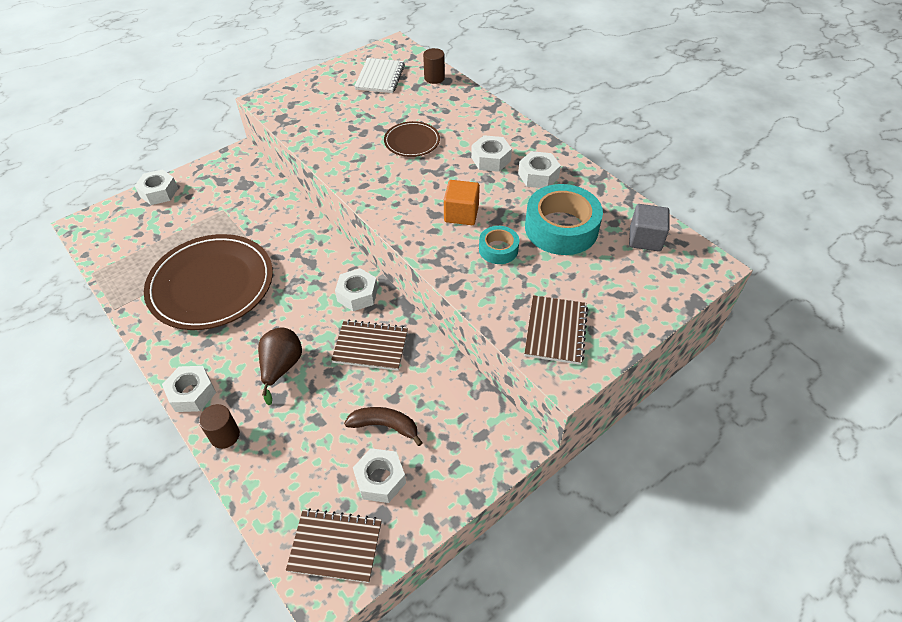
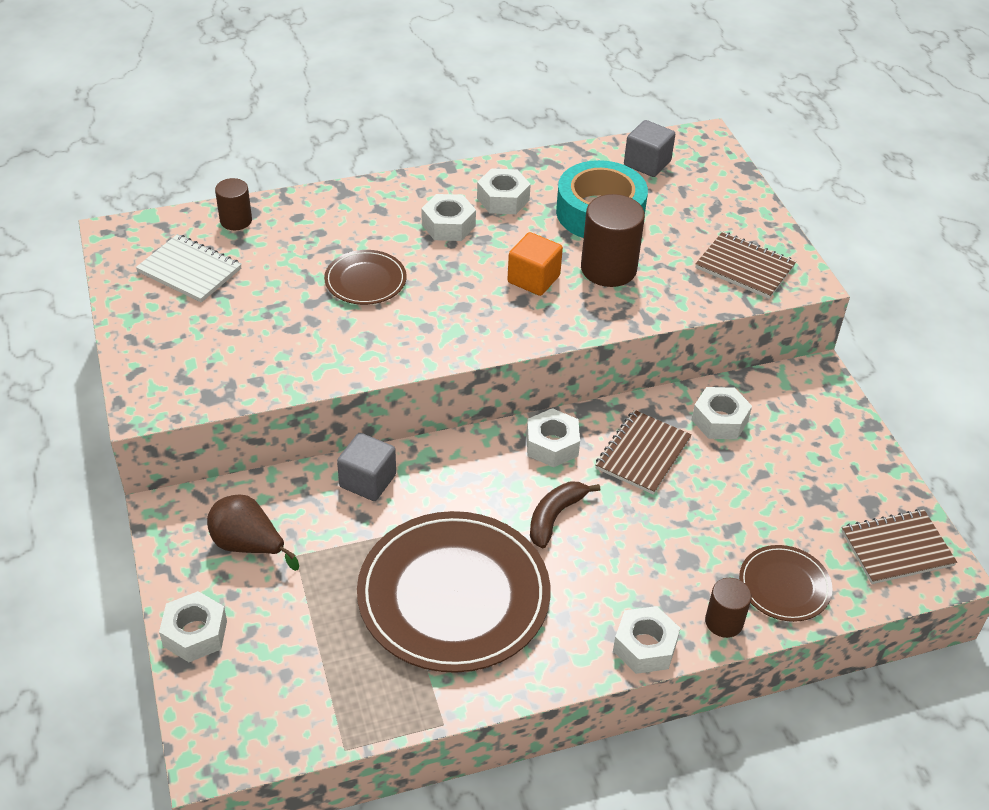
camera: 70 degrees left, 5 degrees down
brown pear [258,328,302,405] -> brown pear moved to [207,495,299,571]
brown notebook [286,508,382,583] -> brown notebook turned 45 degrees clockwise [842,509,957,584]
brown banana [344,407,423,446] -> brown banana moved to [530,482,600,549]
white nut [353,448,406,503] -> white nut moved to [692,387,752,439]
turquoise tape [479,226,519,264] -> brown cylinder [581,194,645,287]
none -> grey cube [337,433,396,501]
none -> brown plate [739,545,833,622]

